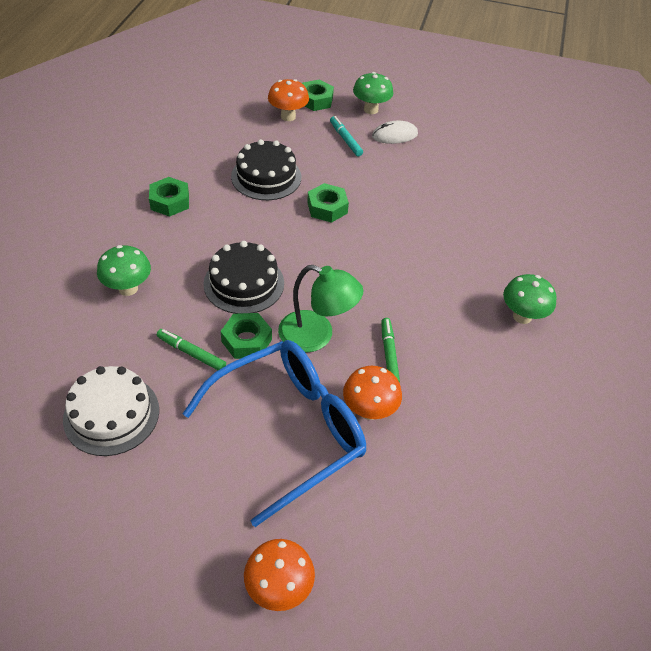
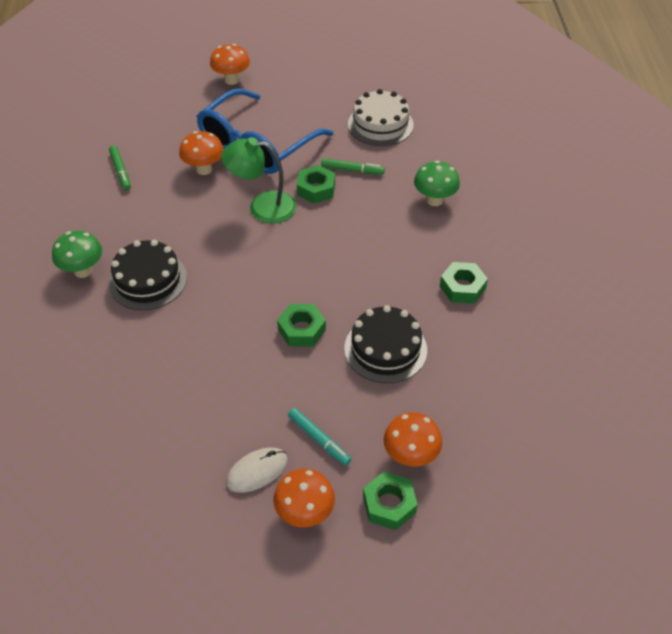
camera: 165 degrees right, 0 degrees up
black cake [204,241,284,314] -> black cake moved to [109,240,187,310]
green mushroom [353,72,393,114] -> orange mushroom [273,468,335,527]
green marker [381,318,400,383] -> green marker moved to [109,146,131,191]

